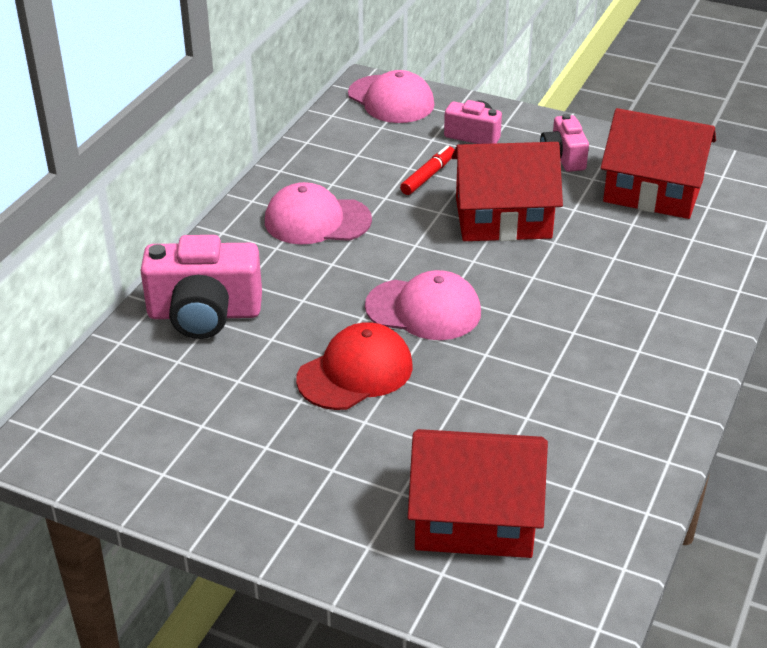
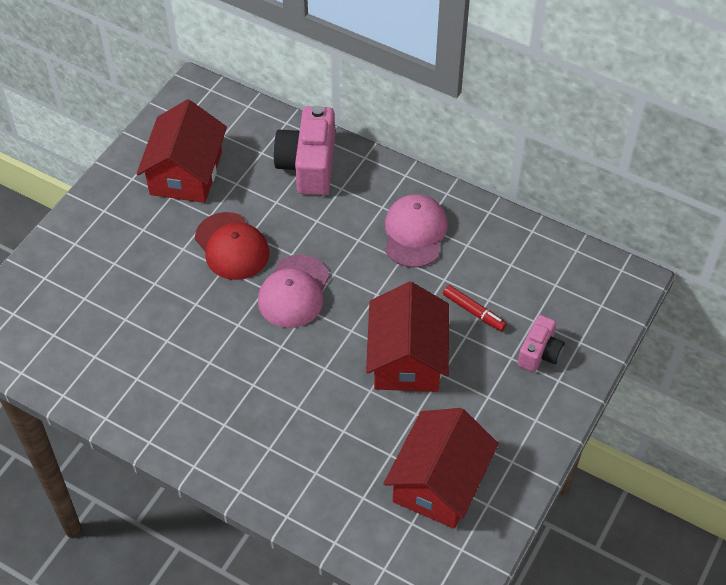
camera: 95 degrees right, 15 degrees up
pink cap [348,70,434,123] -> none
red house [408,429,548,558] -> red house moved to [137,99,227,203]
pink camera [540,114,589,172] -> none

